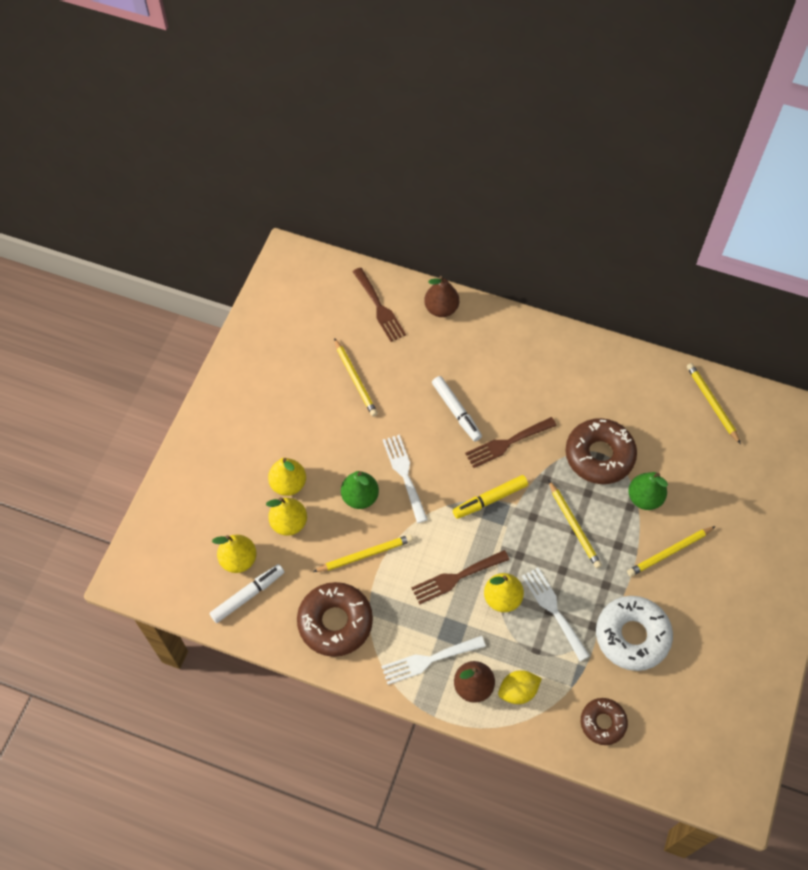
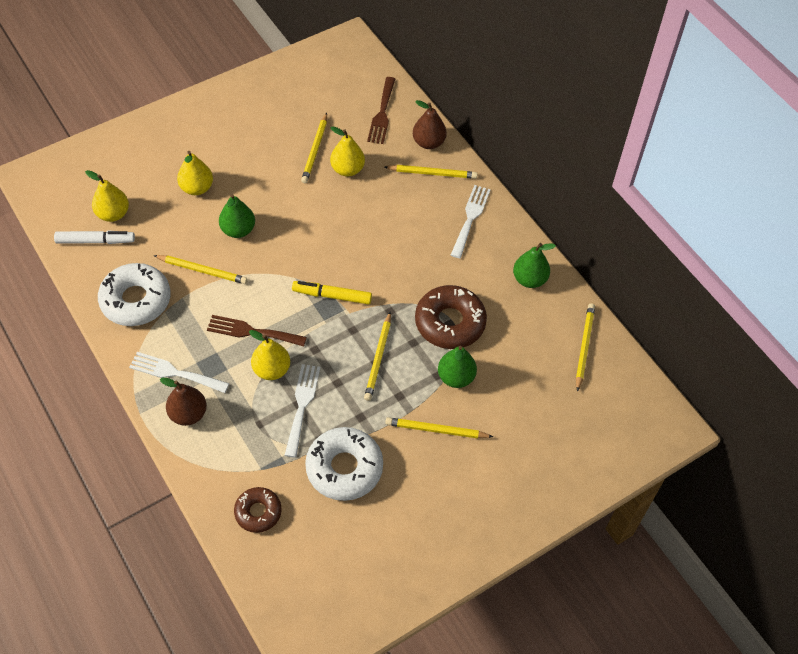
camera: 35 degrees right, 5 degrees down
yellow pear [266,497,307,536] -> yellow pear moved to [330,126,365,176]
brown donut [297,582,373,657] -> white donut [98,263,171,326]
white fork [383,435,428,523] -> white fork moved to [451,185,491,258]
white marker [432,376,482,441] -> none
brown fork [465,417,557,468] -> none
yellow lemon [498,670,542,704] -> none
none -> yellow pencil [385,165,477,179]
none -> green pear [513,243,556,288]

